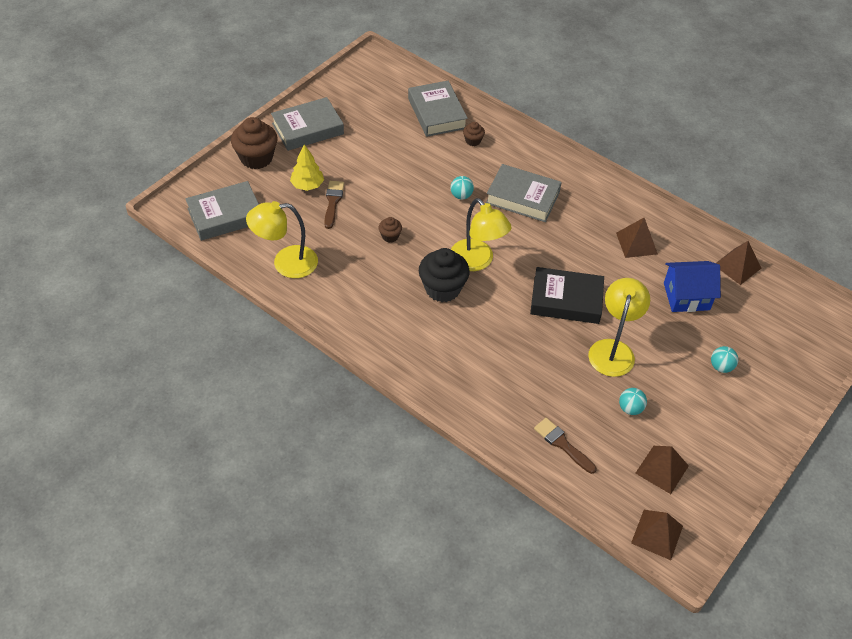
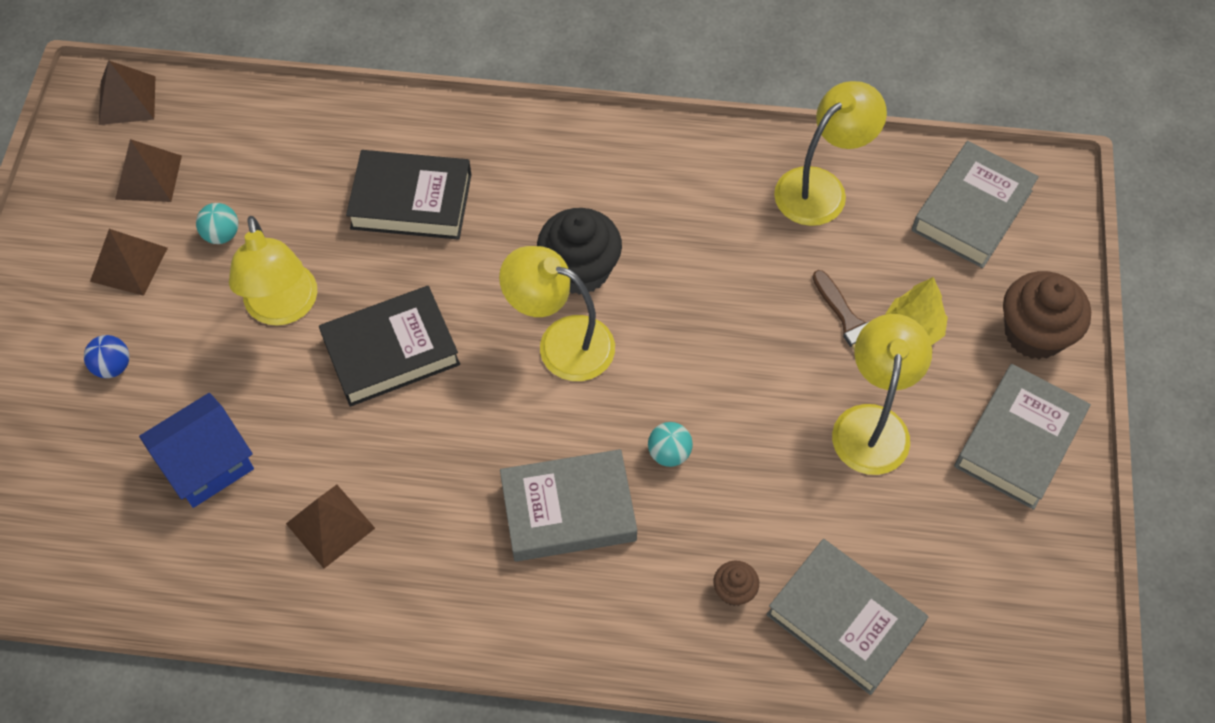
camera: 150 degrees right, 10 degrees up
brown cupcake [378,217,402,242] -> none
brown brush [534,418,597,474] -> none
turquoise ball [711,346,738,373] -> blue ball [84,335,130,378]
brown pyramid [716,241,761,285] -> brown pyramid moved to [90,229,168,296]
none -> black book [346,150,472,240]
none -> yellow lamp [832,314,932,475]

